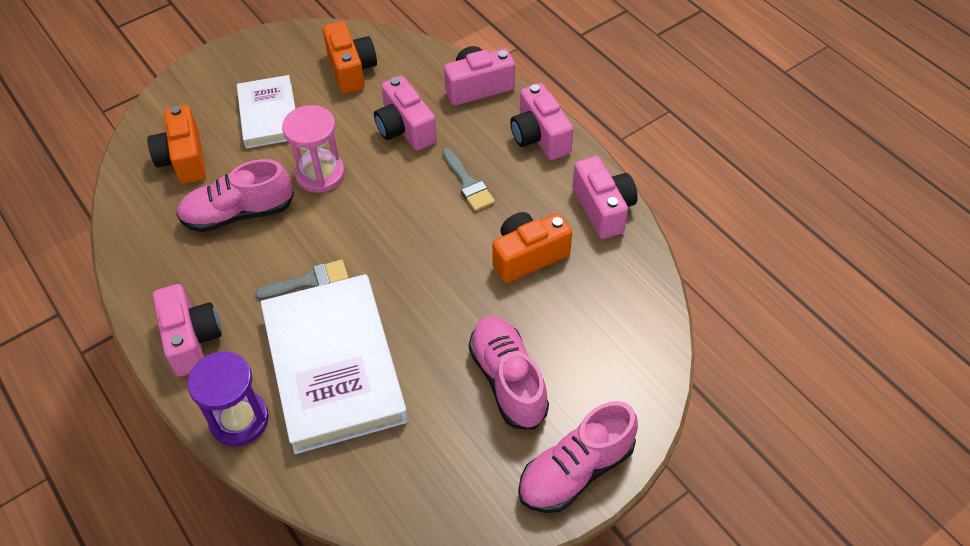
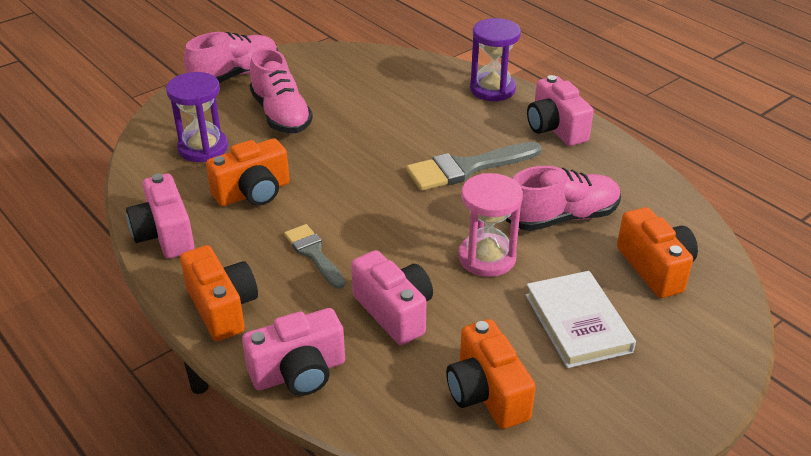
camera: 175 degrees right, 15 degrees down
grey brush [255,259,349,300] -> grey brush [406,142,542,191], size x1.61
white book [261,274,408,454] -> none
pink camera [510,83,573,160] -> orange camera [180,245,258,341]
none -> purple hourglass [166,72,228,162]

